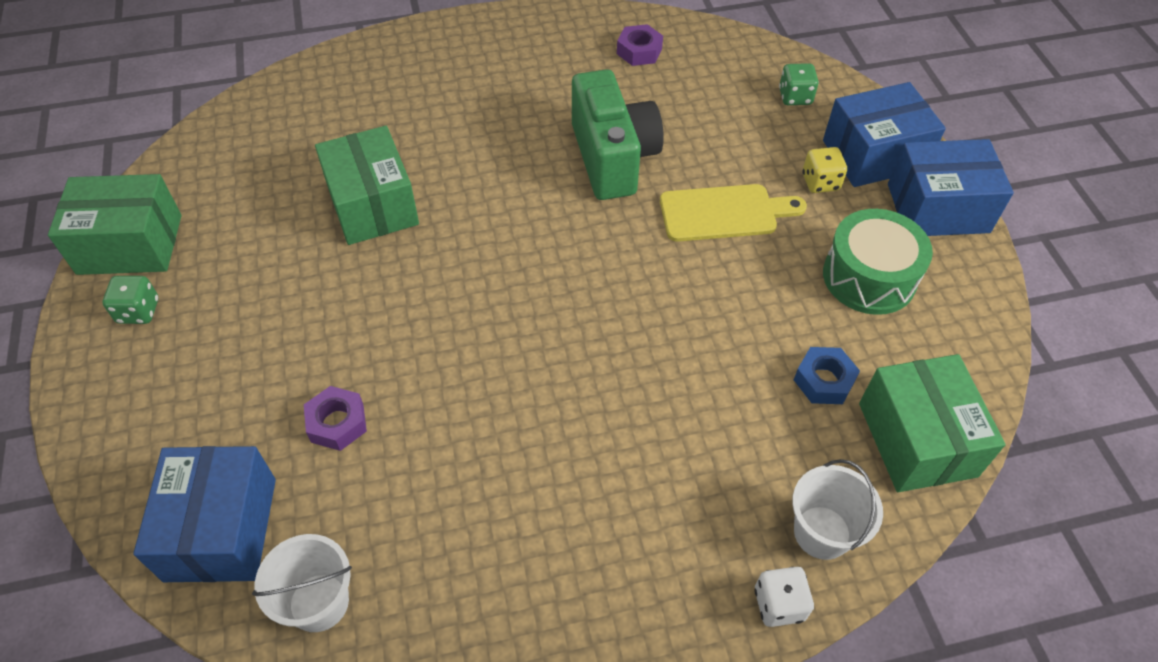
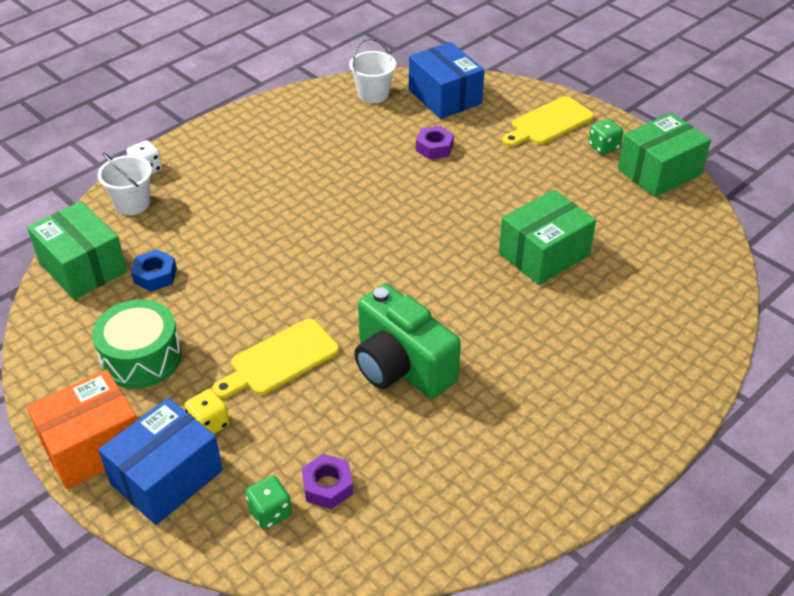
camera: 150 degrees right, 10 degrees down
green box [315,126,419,245] -> green box turned 75 degrees counterclockwise [499,190,596,285]
purple nut [617,24,663,66] -> purple nut moved to [302,454,353,509]
blue box [888,139,1014,236] -> orange box [26,370,138,489]
none -> yellow cutting board [502,96,594,147]

